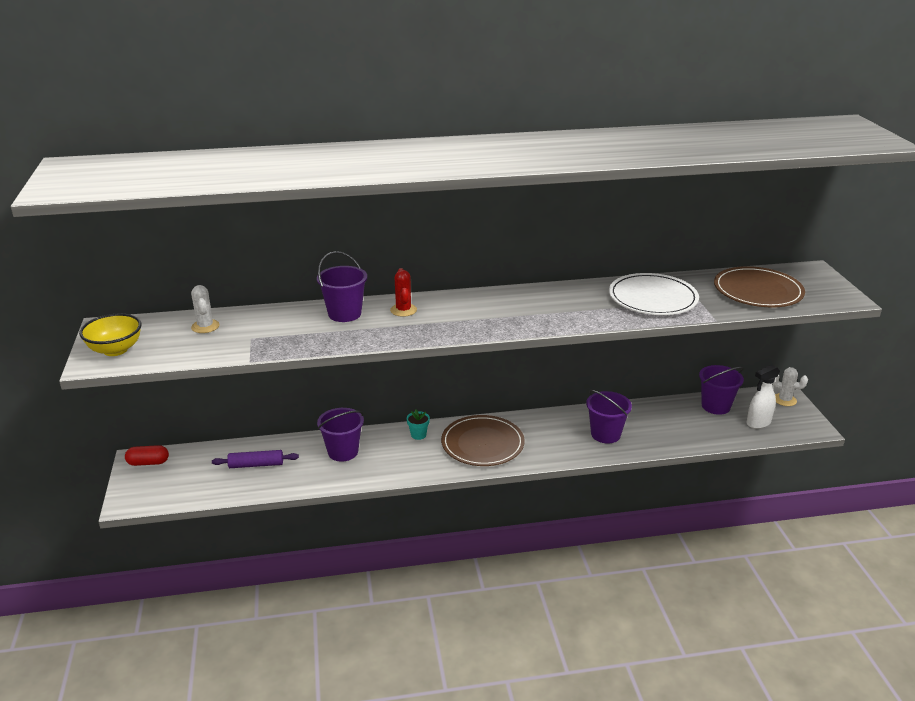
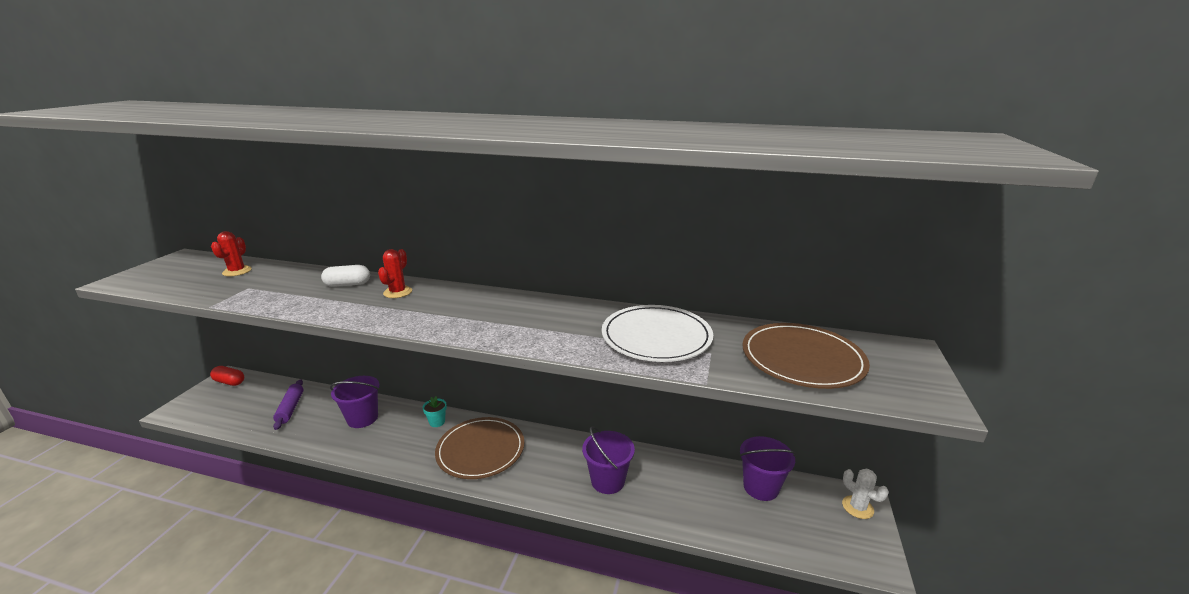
camera: 25 degrees right, 5 degrees down
yellow bowl [79,313,141,356] -> none
white cactus [191,285,220,333] -> red cactus [211,231,252,276]
purple rolling pin [212,450,299,468] -> purple rolling pin turned 60 degrees clockwise [273,380,303,430]
purple bucket [317,251,367,322] -> white capsule [321,265,370,287]
white spray bottle [747,364,780,429] -> none

